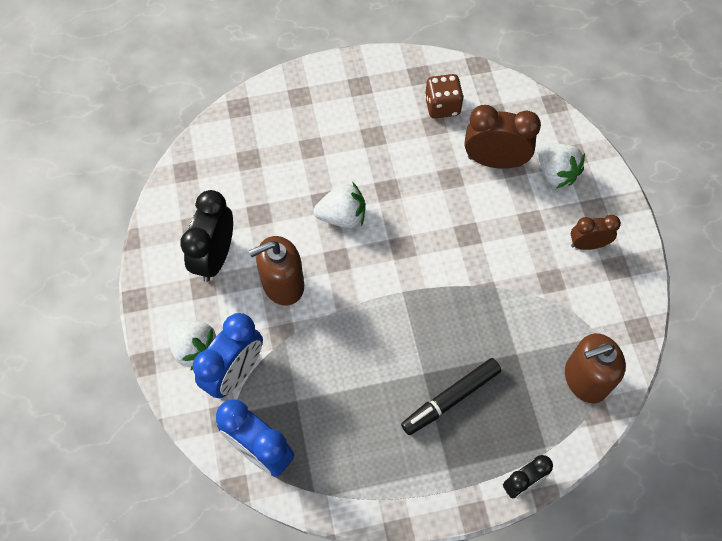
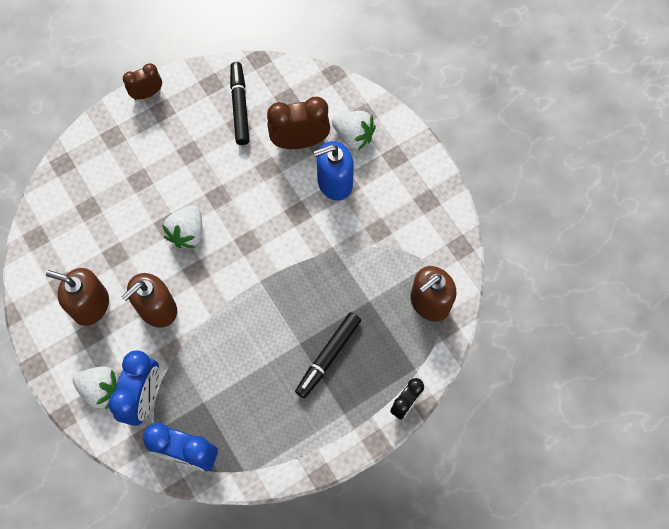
camera: 20 degrees left, 5 degrees up
black clock [180,190,233,282] -> brown soap dispenser [46,268,109,326]
white strawberry [313,183,365,228] -> white strawberry turned 135 degrees clockwise [162,205,202,248]
brown dice [425,74,464,119] -> black marker [230,62,249,145]
brown clock [571,215,621,250] -> brown clock moved to [123,63,162,100]
none -> blue soap dispenser [313,141,354,201]

